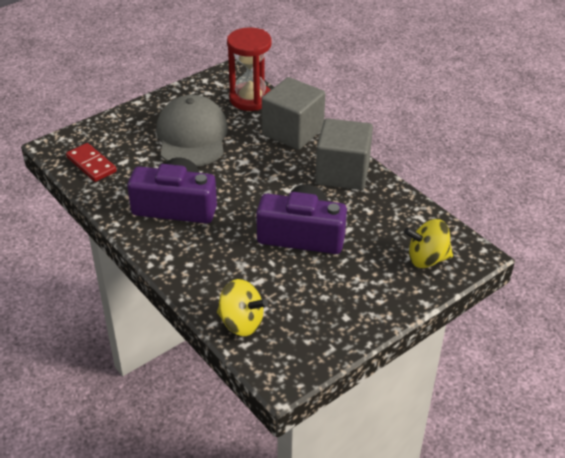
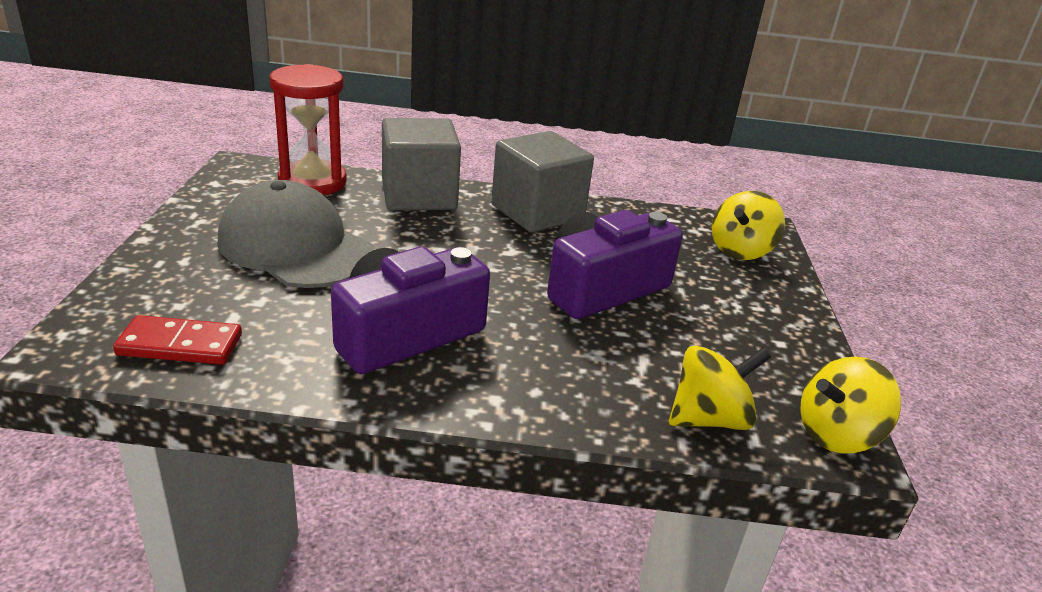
camera: 50 degrees left, 10 degrees down
none -> yellow spinning top [800,357,901,453]

